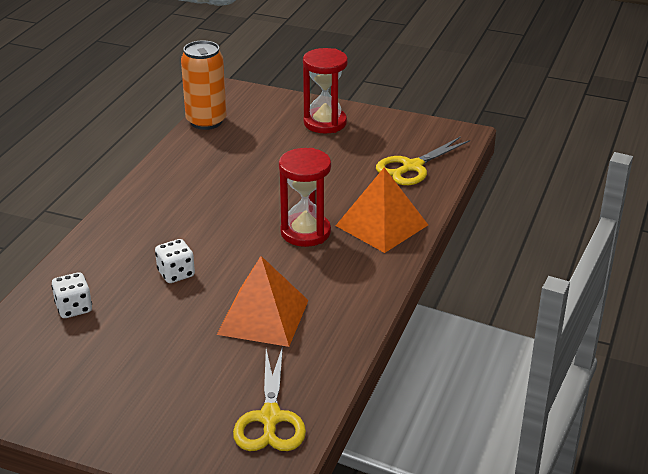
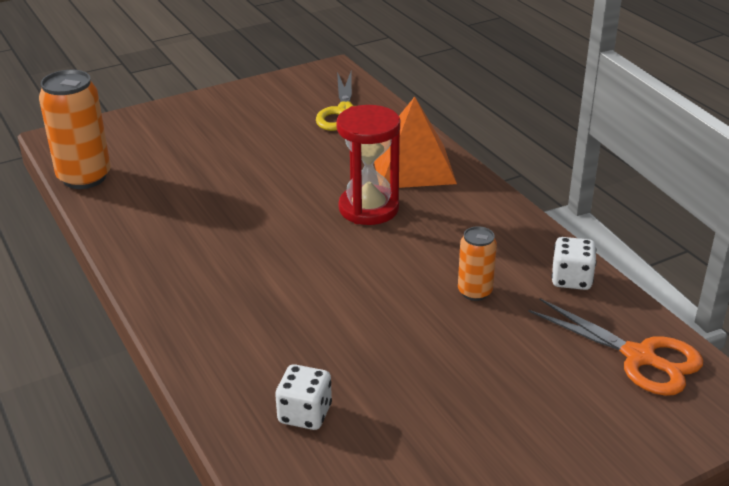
camera: 50 degrees left, 0 degrees up
white dice [155,239,195,283] -> white dice moved to [552,237,596,290]
orange pyramid [217,256,309,347] -> orange can [458,226,497,301]
yellow scissors [233,346,306,451] -> orange scissors [529,299,703,396]
red hourglass [303,48,348,133] -> none

